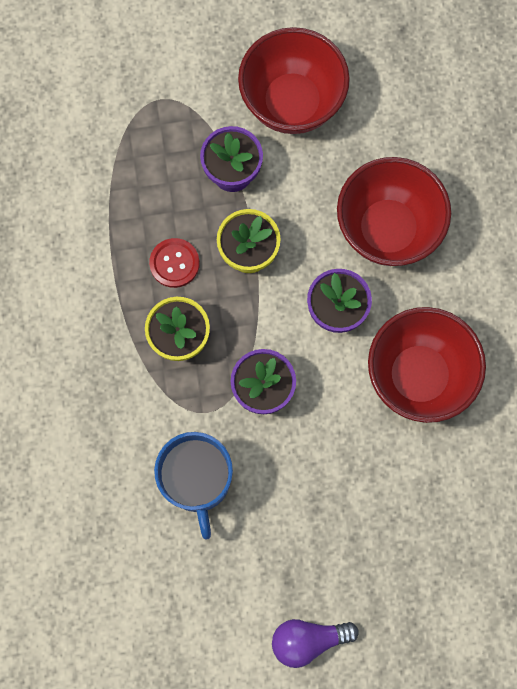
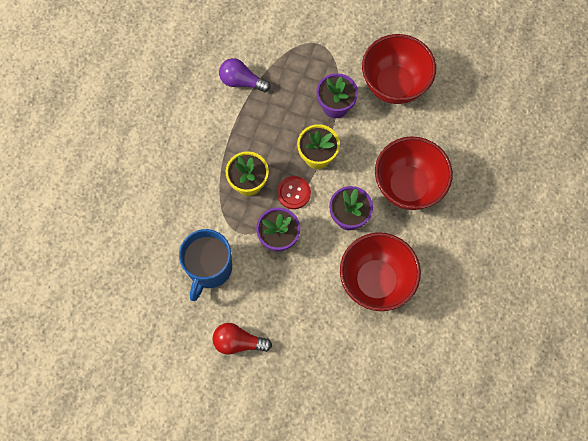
camera: 30 degrees right, 5 degrees down
red button [149,238,200,288] -> red button moved to [277,176,311,209]
purple light bulb [272,619,359,668] -> purple light bulb moved to [219,58,271,92]
none -> red light bulb [213,323,272,355]

